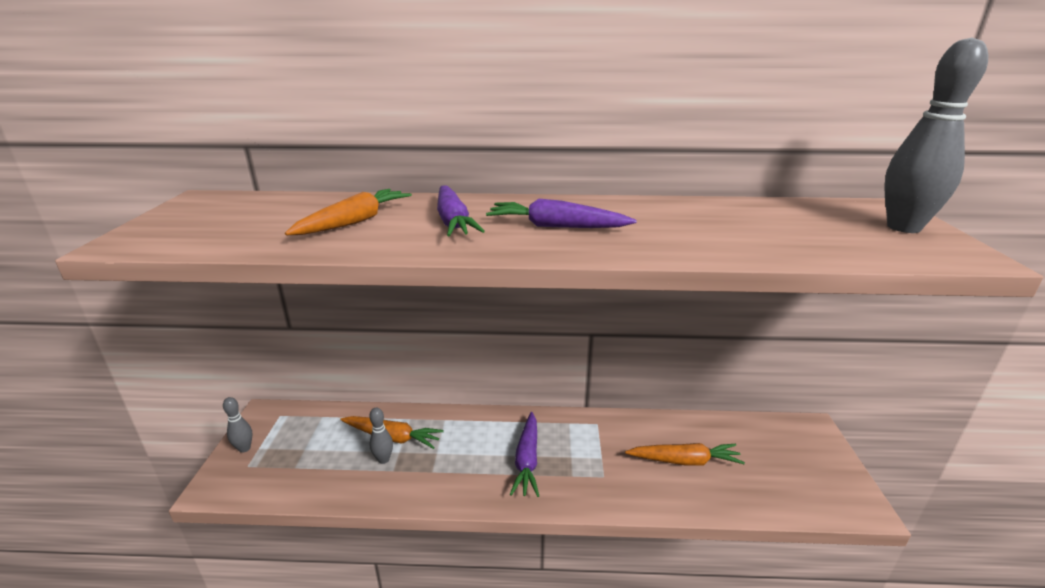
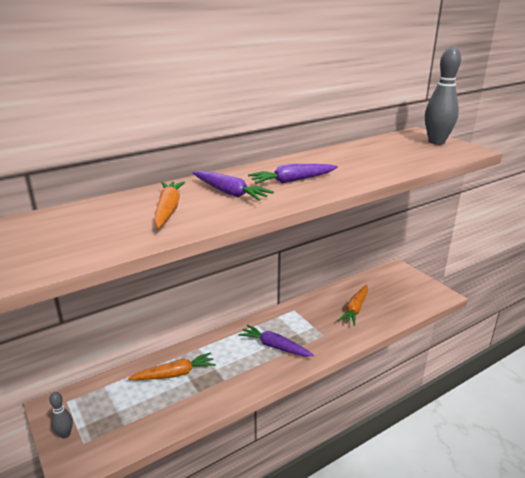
camera: 35 degrees left, 0 degrees up
grey bowling pin [369,408,393,464] -> none
purple carrot [510,412,539,497] -> purple carrot turned 150 degrees clockwise [238,325,314,356]
orange carrot [625,443,745,465] -> orange carrot turned 150 degrees clockwise [338,285,368,326]

